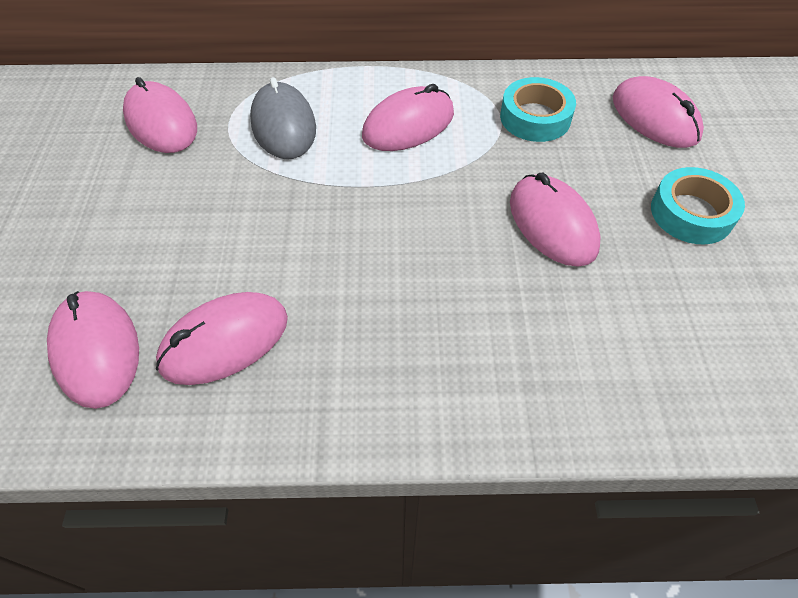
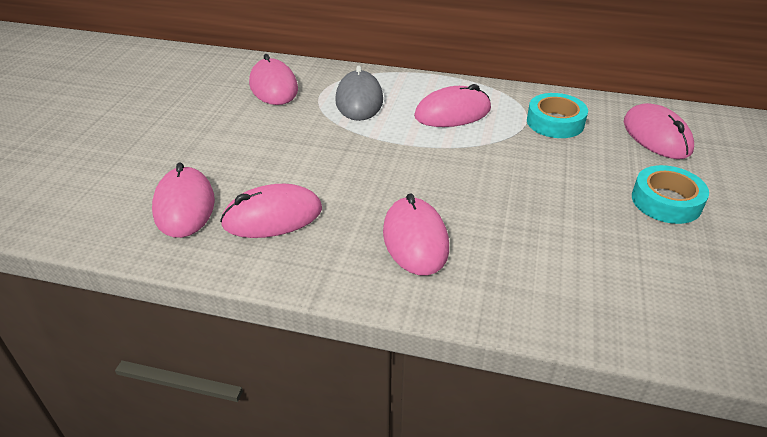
camera: 15 degrees right, 15 degrees down
pink mouse [510,173,601,267] -> pink mouse moved to [383,193,449,276]

